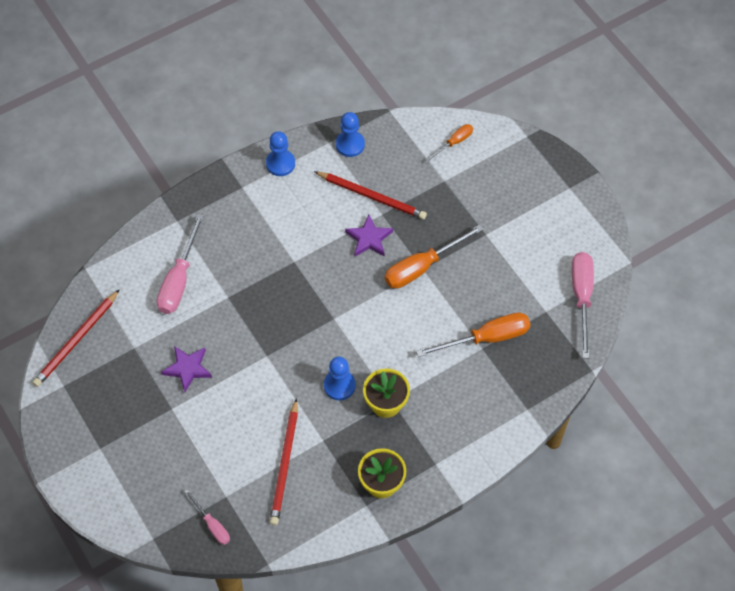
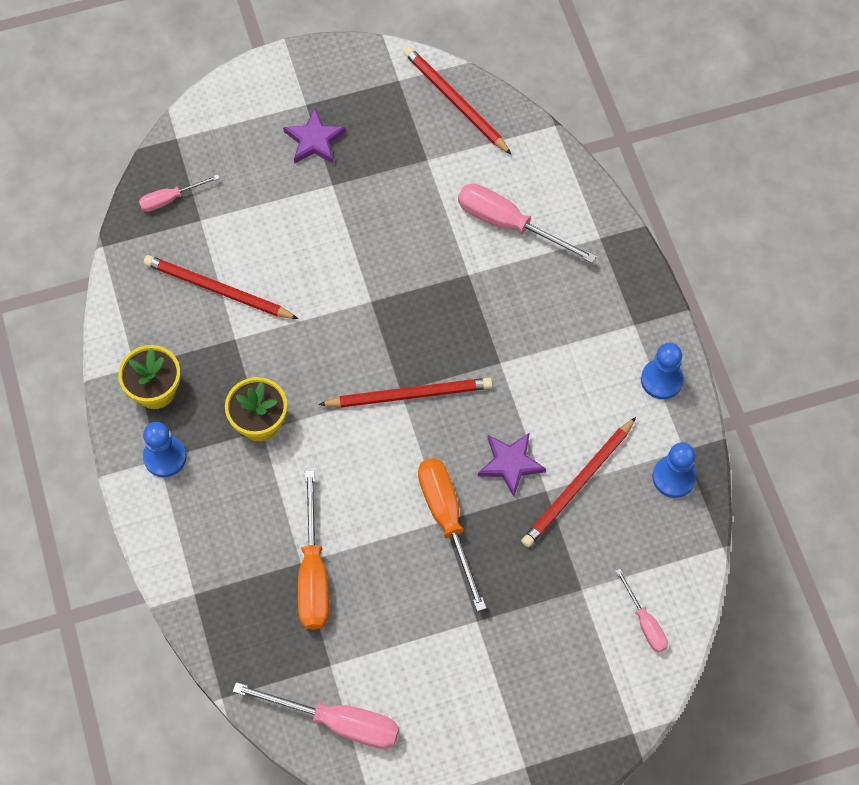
camera: 105 degrees right, 5 degrees up
purple star [161,346,212,392] -> purple star moved to [283,109,346,164]
blue pawn [324,357,356,400] -> blue pawn moved to [143,422,186,477]
orange screwdriver [425,124,473,162] -> pink screwdriver [615,568,668,653]
none -> red pencil [319,378,493,407]

